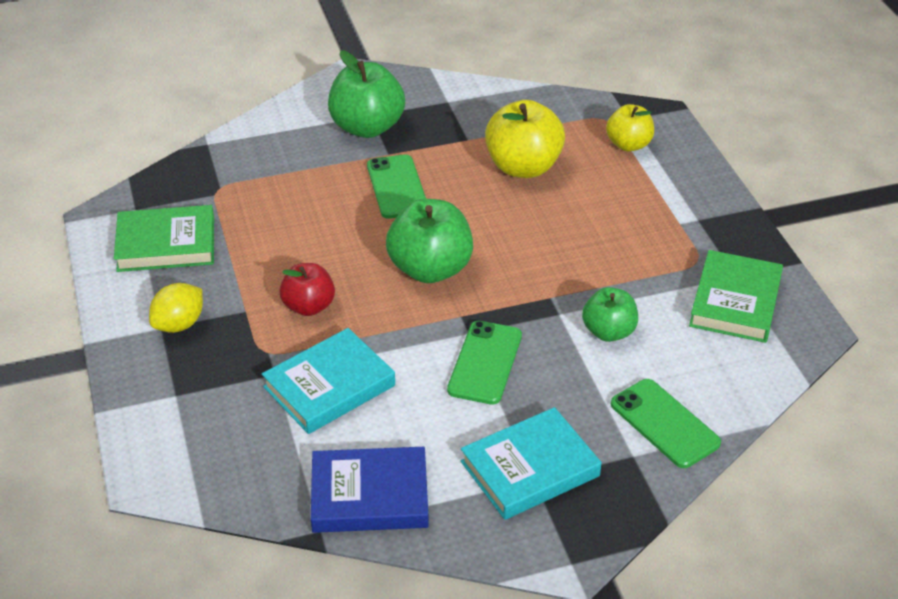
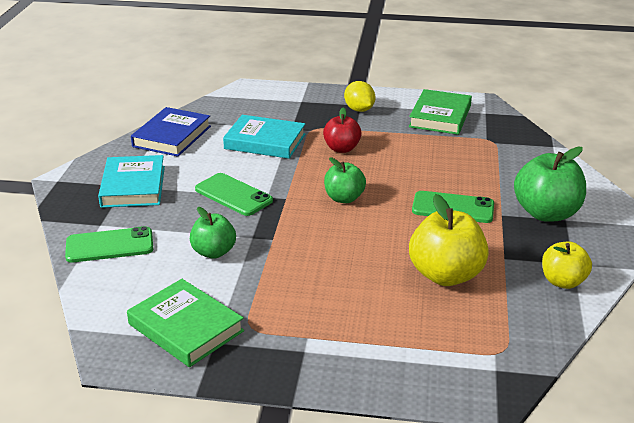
camera: 115 degrees right, 10 degrees down
turquoise book [262,328,395,434] -> turquoise book turned 60 degrees counterclockwise [223,115,305,159]
green apple [386,199,473,283] -> green apple [324,157,366,203], size x0.62
yellow apple [606,104,654,152] -> yellow apple moved to [542,241,592,289]

